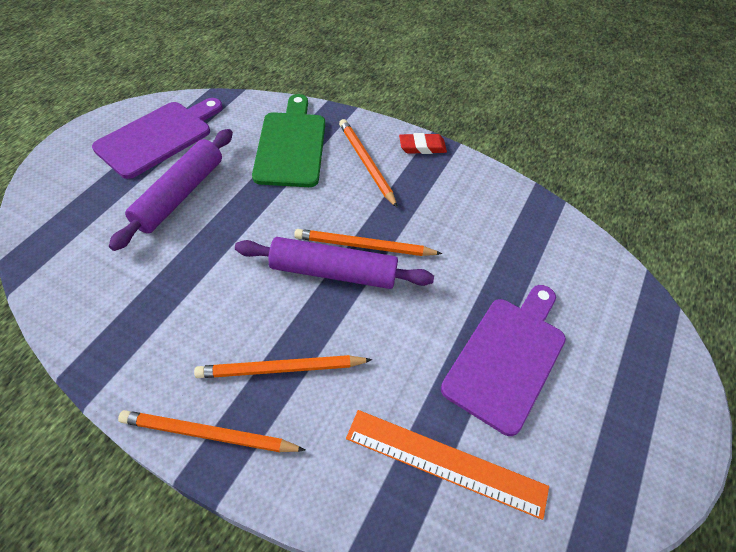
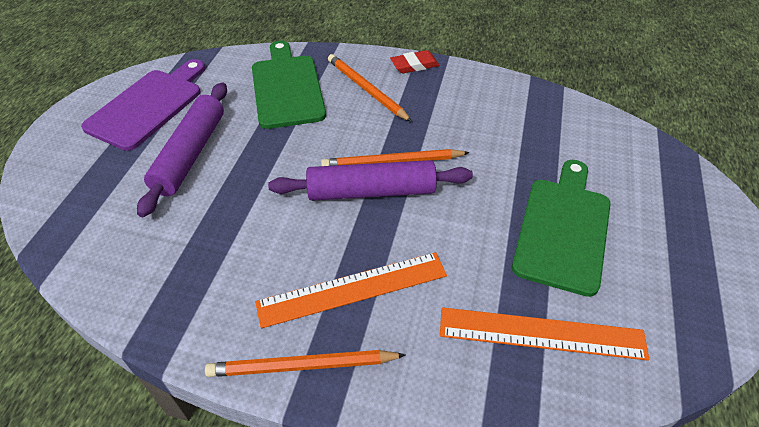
camera: 10 degrees left, 5 degrees down
orange pencil [194,355,372,378] -> orange ruler [255,252,447,328]
purple cutting board [441,285,566,436] -> green cutting board [512,160,610,297]

